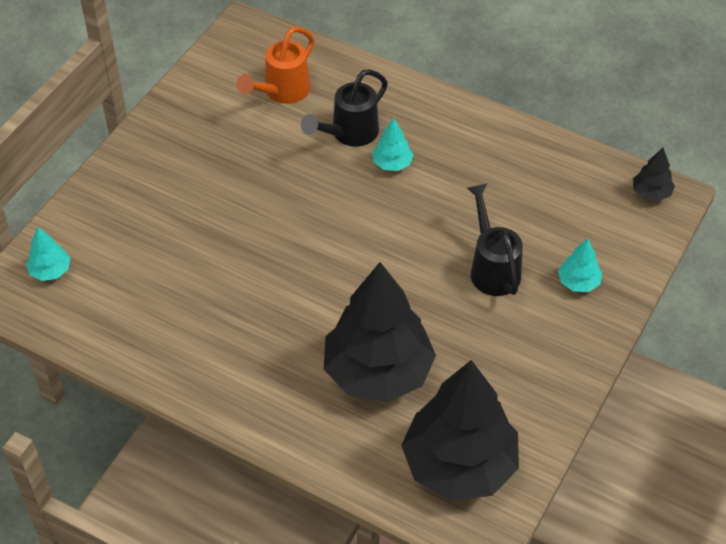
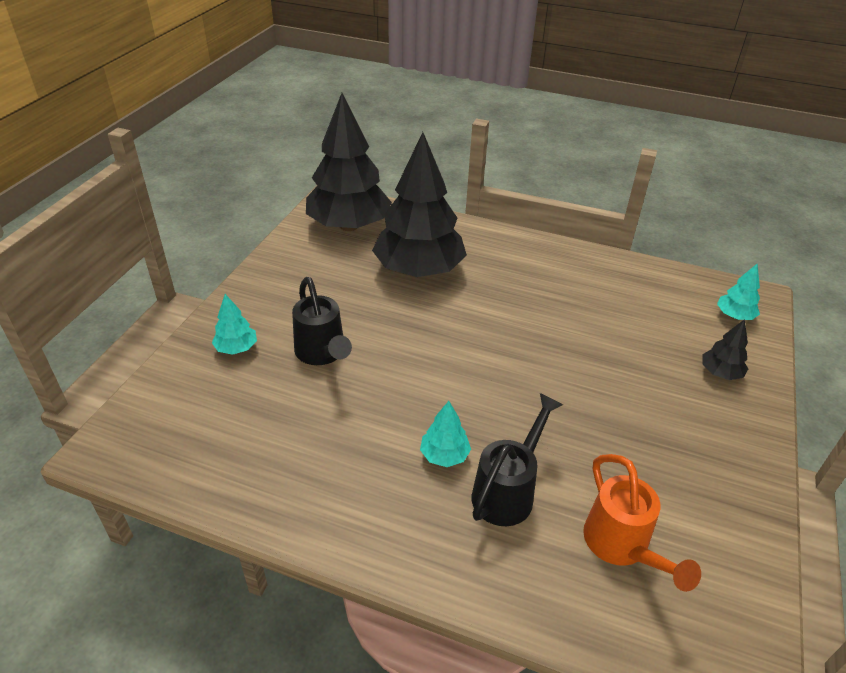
camera: 170 degrees right, 10 degrees down
orange watering can [237,26,315,104] -> orange watering can turned 135 degrees clockwise [583,454,701,592]
black tree [633,148,675,201] -> black tree moved to [702,319,748,380]

